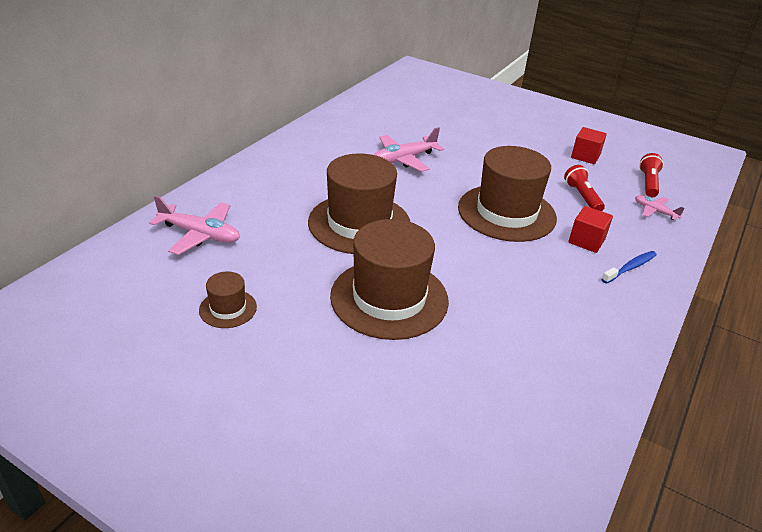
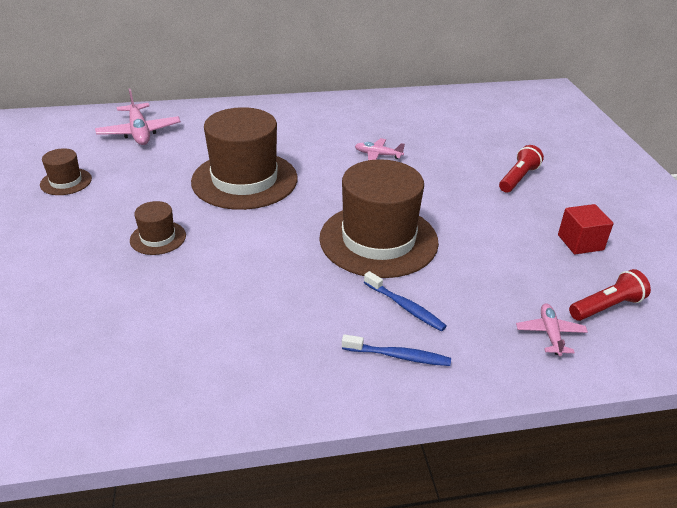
camera: 50 degrees right, 0 degrees up
brown hat [330,219,449,340] -> brown hat [130,201,186,255], size x0.46
pink plane [374,127,444,172] -> pink plane [355,138,405,160], size x0.58
red flashlight [564,165,605,211] -> red flashlight moved to [499,145,544,192]
red cube [568,206,613,253] -> blue toothbrush [364,271,447,331]

